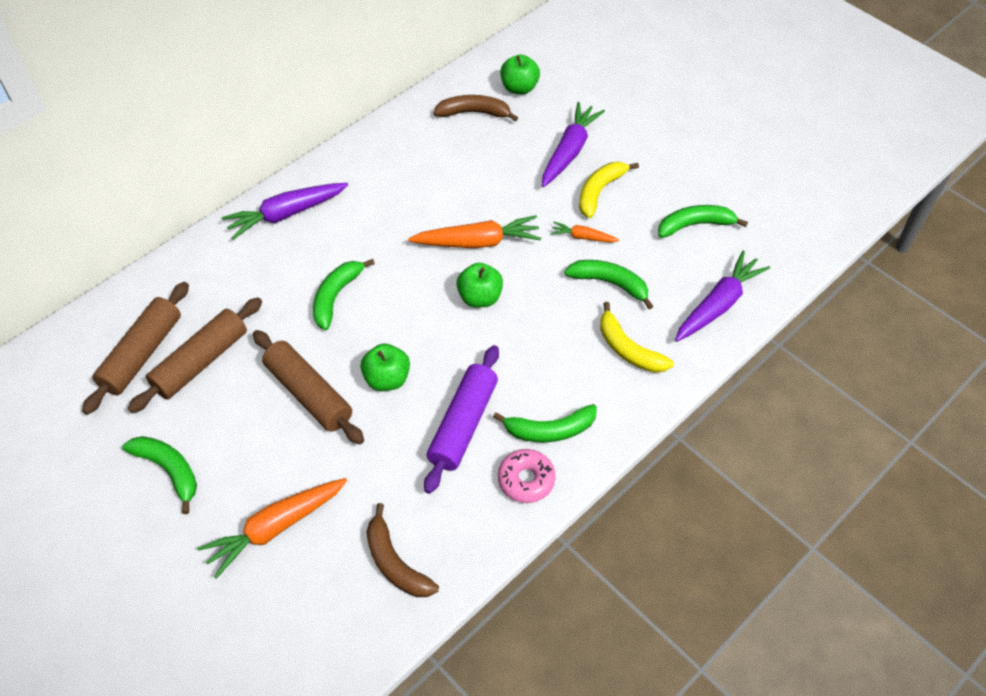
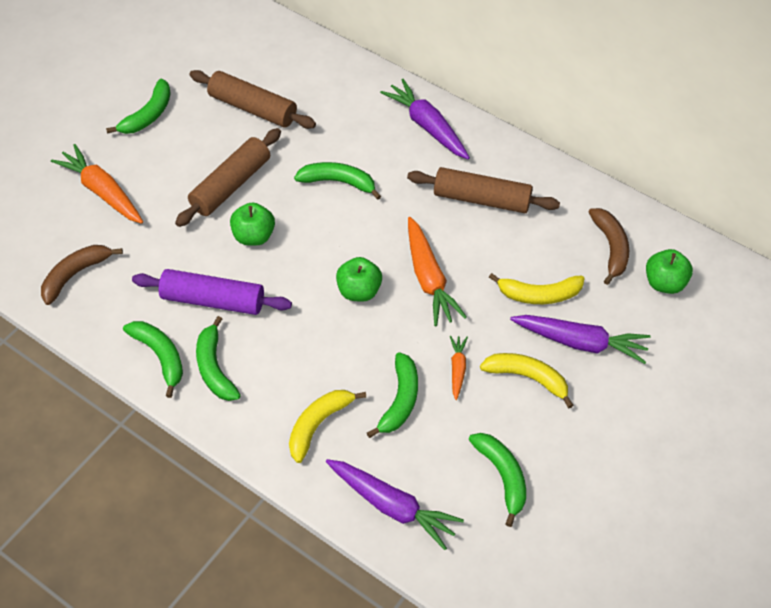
camera: 80 degrees right, 0 degrees up
brown rolling pin [82,282,189,415] -> brown rolling pin moved to [407,167,560,213]
pink donut [498,449,556,503] -> green banana [123,321,183,398]
none -> yellow banana [489,273,585,304]

